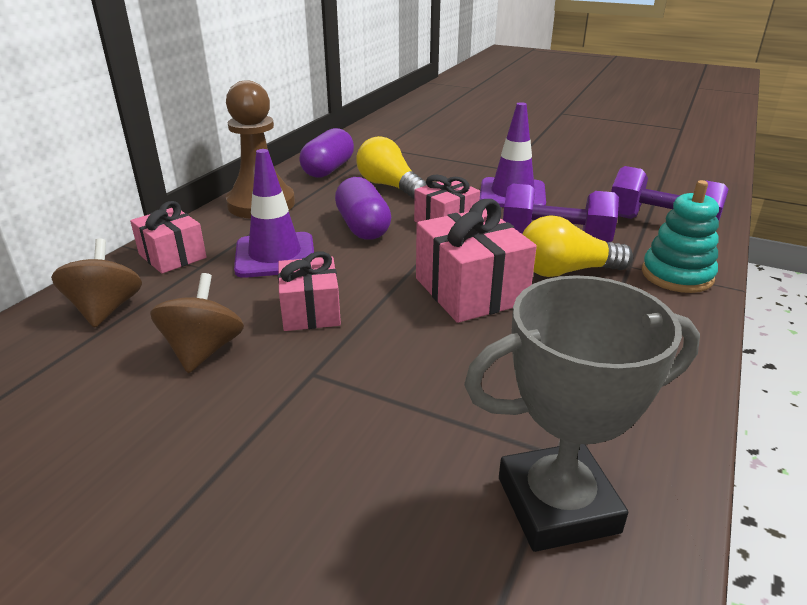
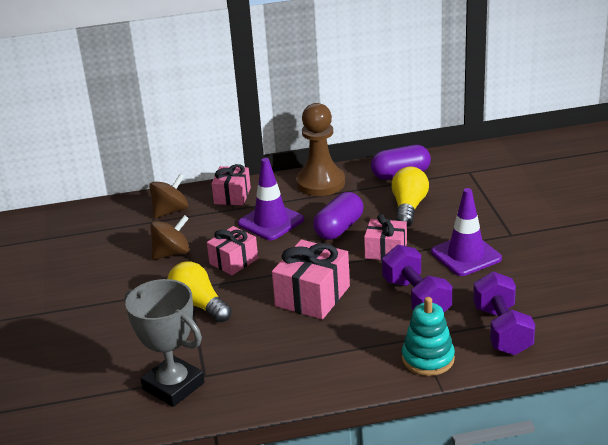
camera: 55 degrees right, 0 degrees up
yellow light bulb [523,215,633,277] -> yellow light bulb moved to [167,261,232,322]

